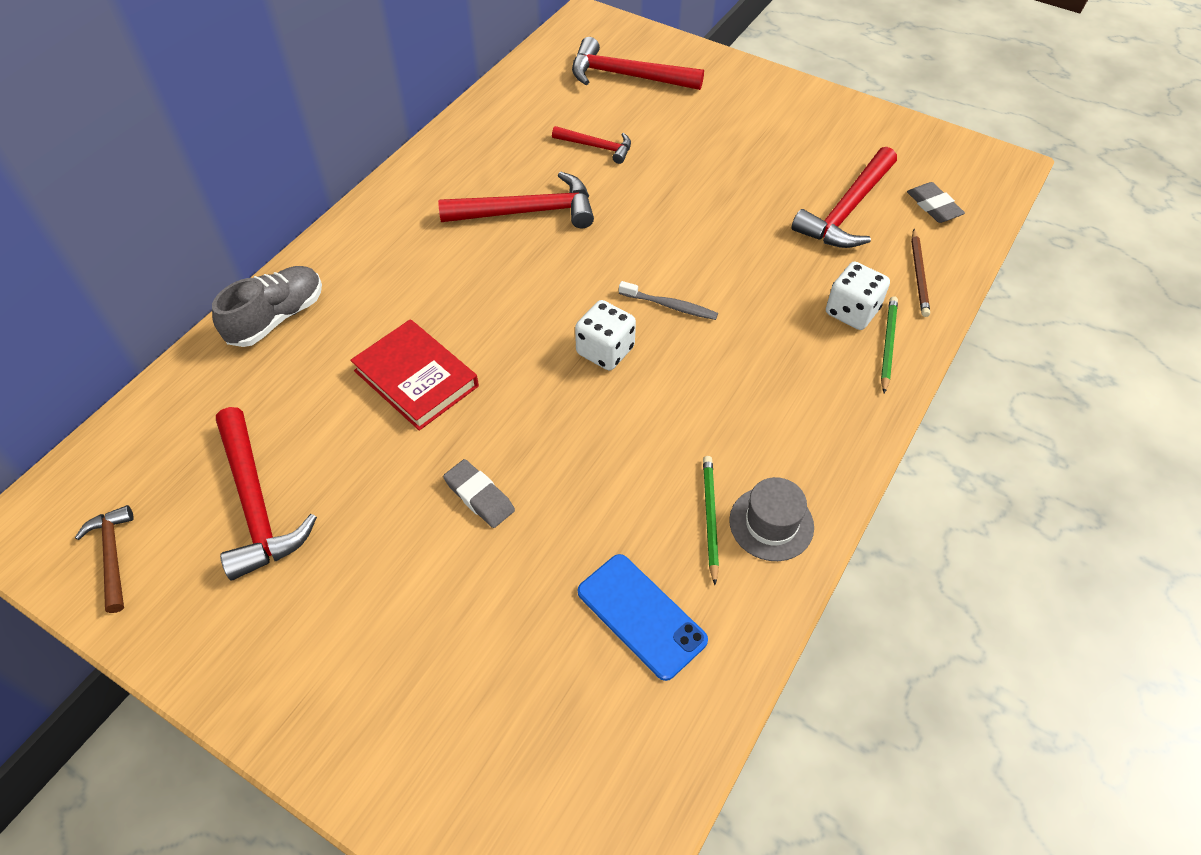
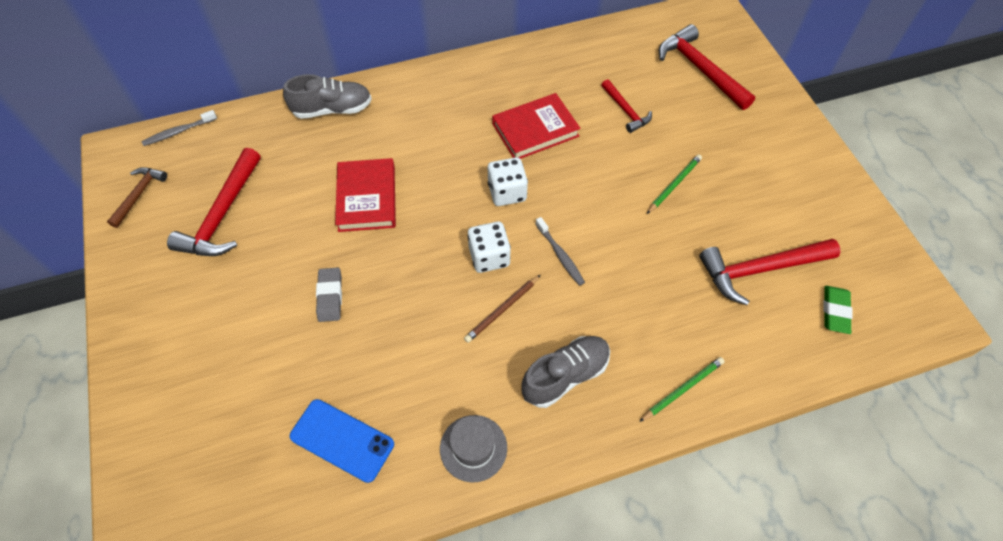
camera: 40 degrees right, 5 degrees up
red hammer [438,171,594,228] -> red book [492,93,581,159]
blue phone [578,554,708,681] -> blue phone turned 60 degrees counterclockwise [290,399,394,483]
green pencil [703,456,719,585] -> green pencil moved to [647,154,702,214]
white dice [826,262,890,330] -> white dice moved to [488,157,528,206]
grey eraser [907,182,965,223] -> green eraser [823,286,853,334]
brown pencil [911,229,930,317] -> brown pencil moved to [464,275,540,343]
none -> grey toothbrush [142,110,217,146]
none -> grey shoe [522,336,610,408]

